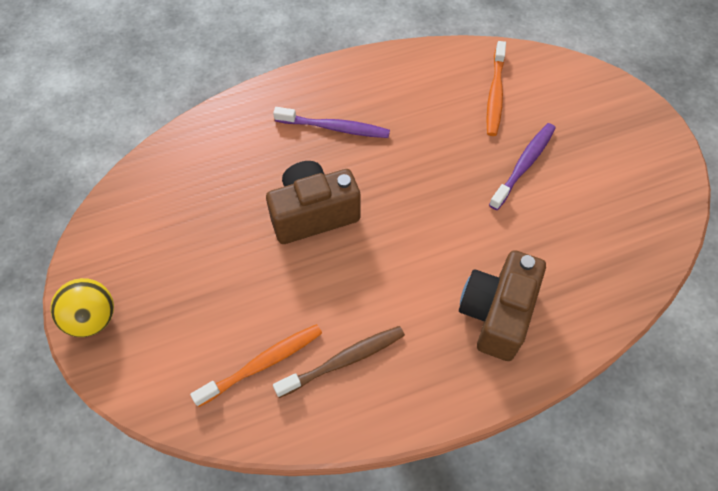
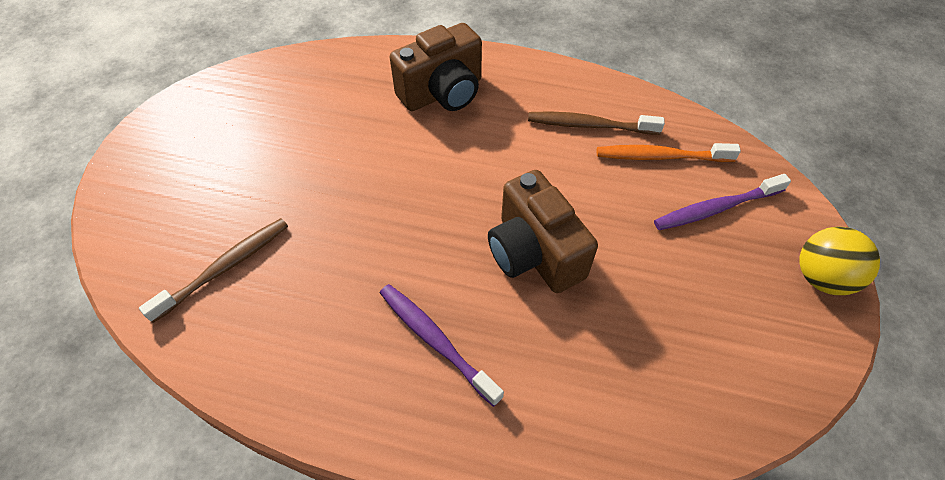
camera: 145 degrees left, 5 degrees down
brown camera [266,161,360,244] -> brown camera turned 45 degrees clockwise [488,170,598,293]
orange toothbrush [486,41,506,136] -> brown toothbrush [139,218,288,323]
purple toothbrush [489,123,556,210] -> purple toothbrush moved to [654,174,791,230]

